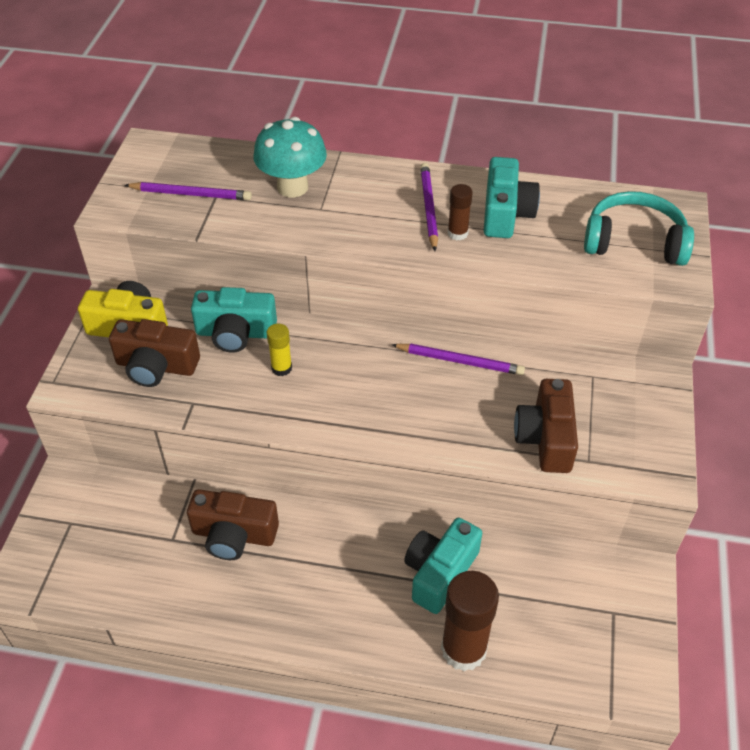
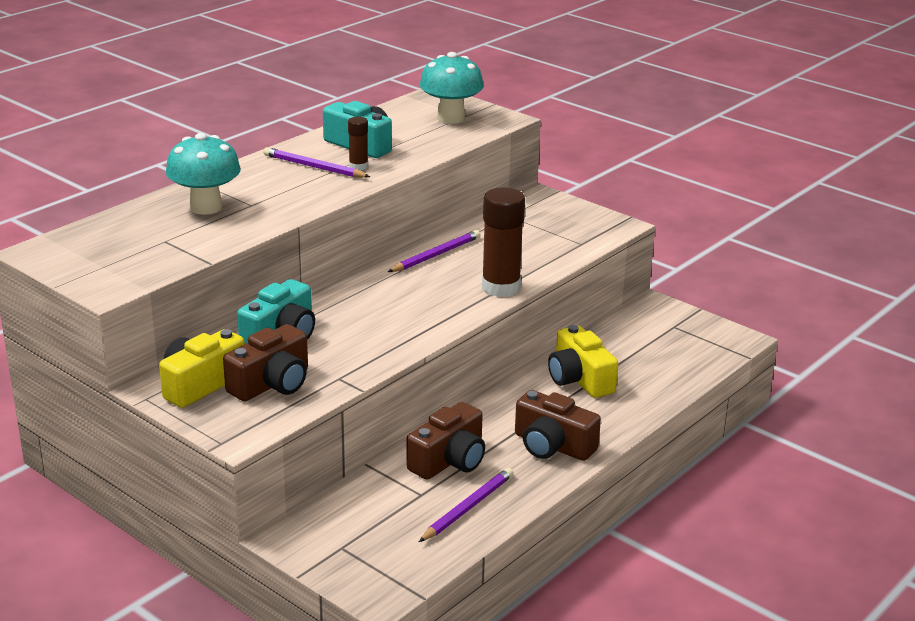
camera: 60 degrees left, 20 degrees down
purple pencil [125,182,252,200] -> purple pencil moved to [419,468,514,542]
yellow glue stick [267,323,292,376] -> none
turquoise camera [404,518,482,614] -> yellow camera [548,325,618,398]
brown glue stick [441,571,499,671] -> brown glue stick moved to [482,187,525,297]
brown camera [514,379,578,473] -> brown camera moved to [515,390,601,461]
turquoise headphones [584,191,694,266] -> turquoise mushroom [419,52,484,124]

